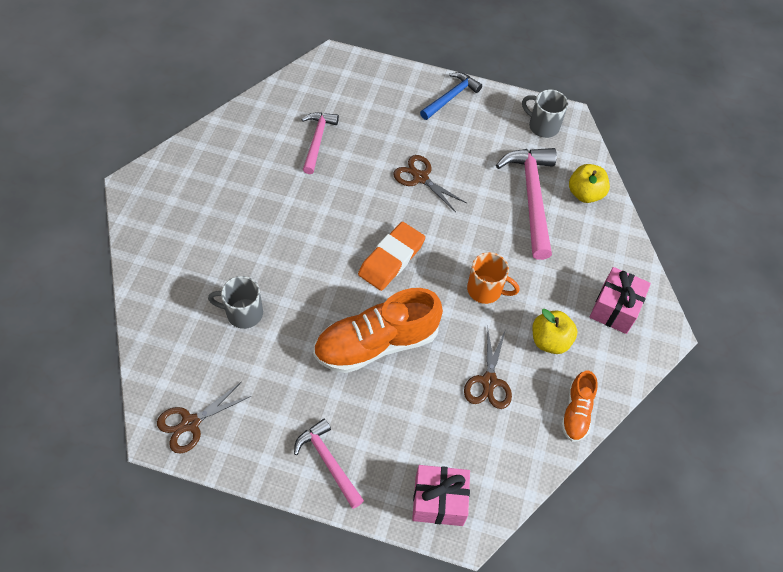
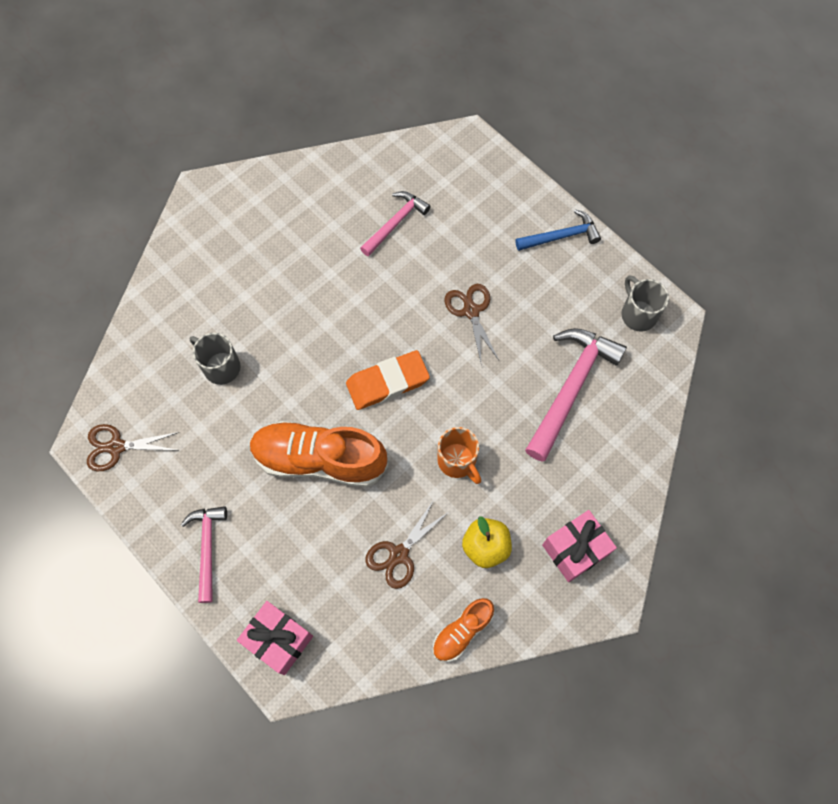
camera: 35 degrees right, 10 degrees up
yellow apple [569,164,610,203] -> none

